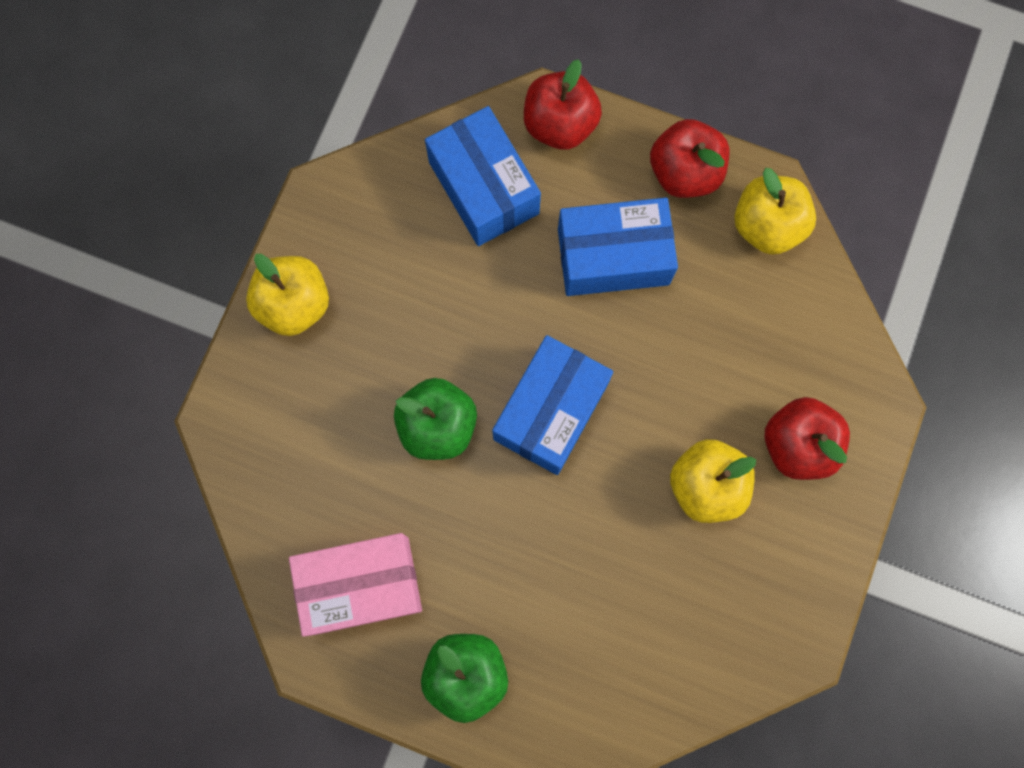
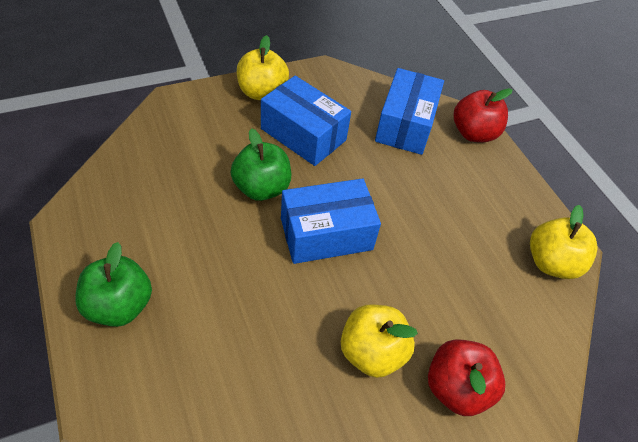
camera: 40 degrees right, 25 degrees down
pink box [289,533,422,637] -> none
blue box [558,198,678,296] -> blue box moved to [261,76,351,166]
red apple [650,119,729,198] -> none

